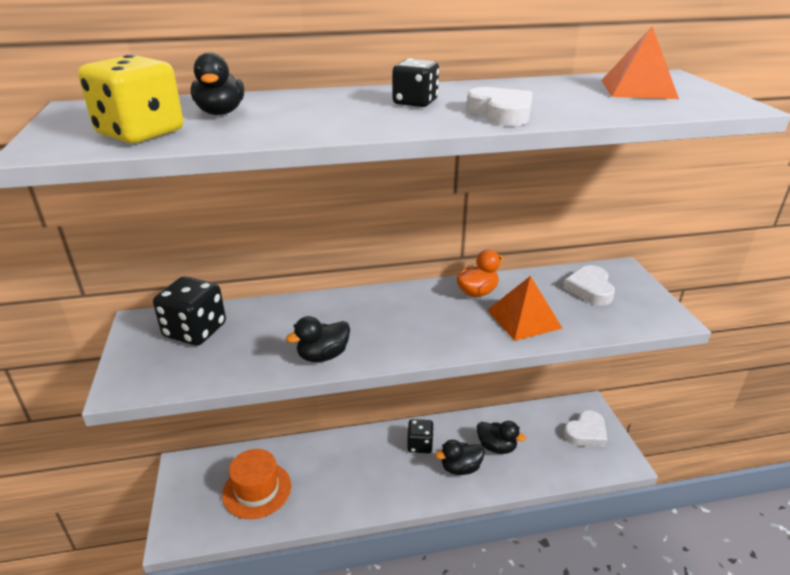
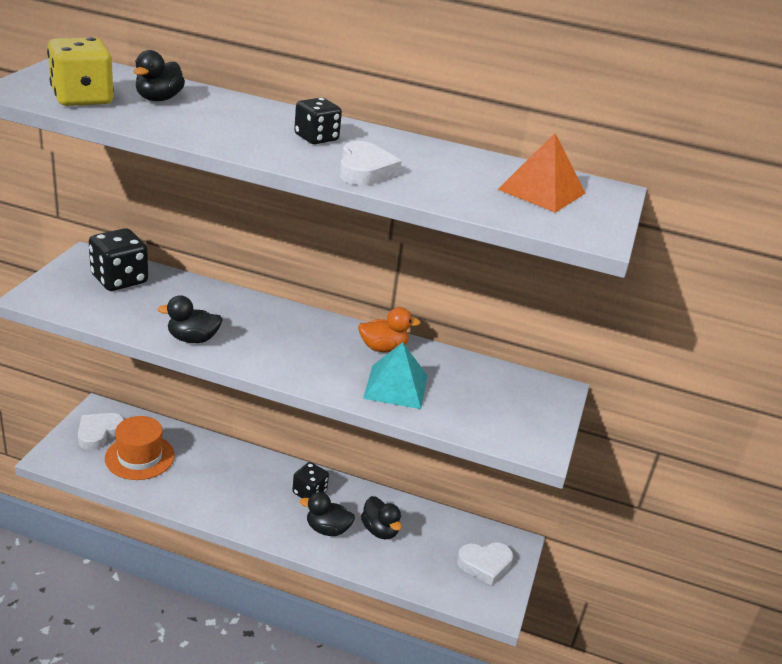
camera: 25 degrees right, 0 degrees up
orange pyramid [487,276,563,341] -> turquoise pyramid [363,342,428,409]
white heart [563,265,615,306] -> white heart moved to [78,413,124,450]

